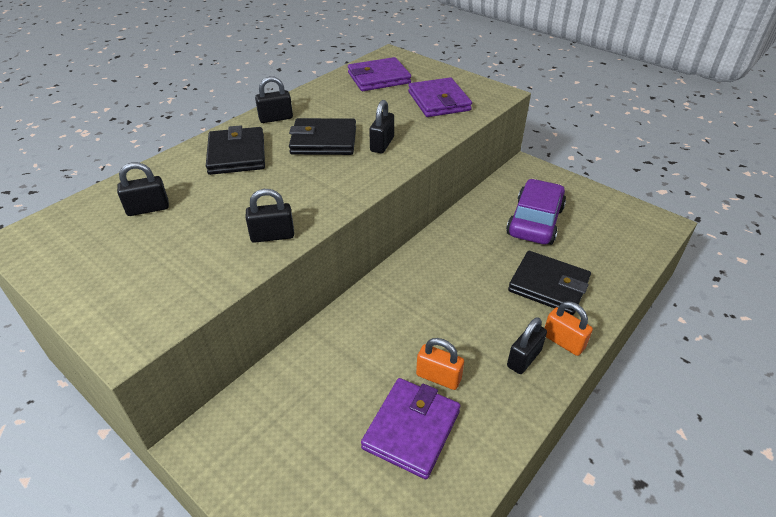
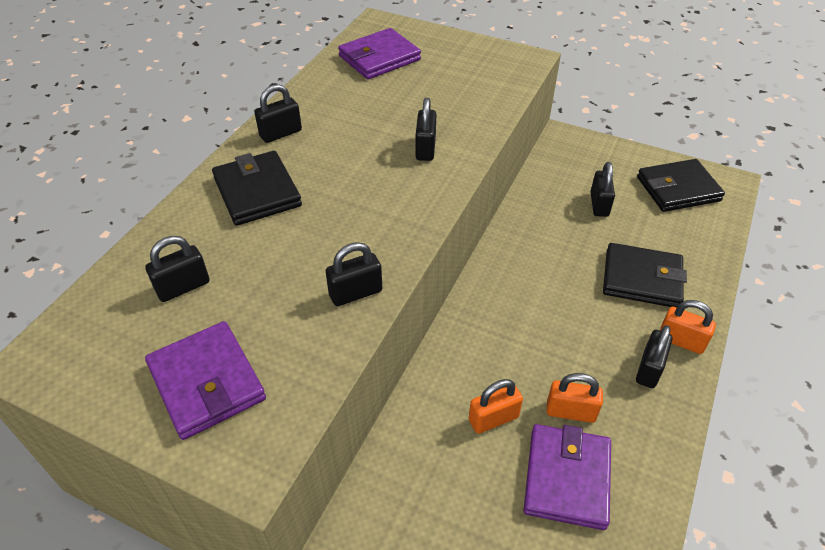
camera: 15 degrees left, 5 degrees up
black wallet [289,118,356,155] -> black wallet moved to [637,159,725,212]
purple wallet [408,78,472,117] -> purple wallet moved to [145,321,266,440]
purple car [506,179,566,245] -> black padlock [590,162,615,217]
none -> orange padlock [469,379,523,434]

